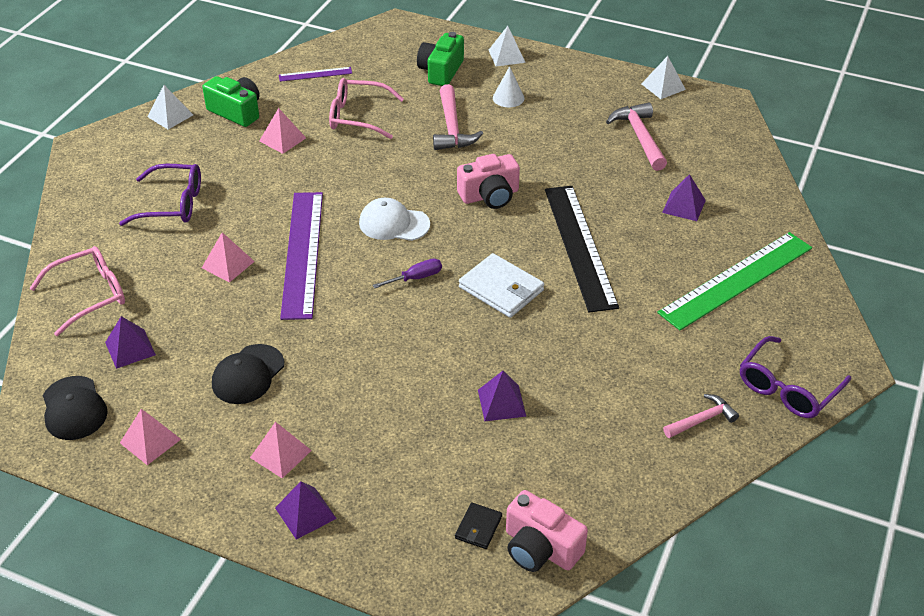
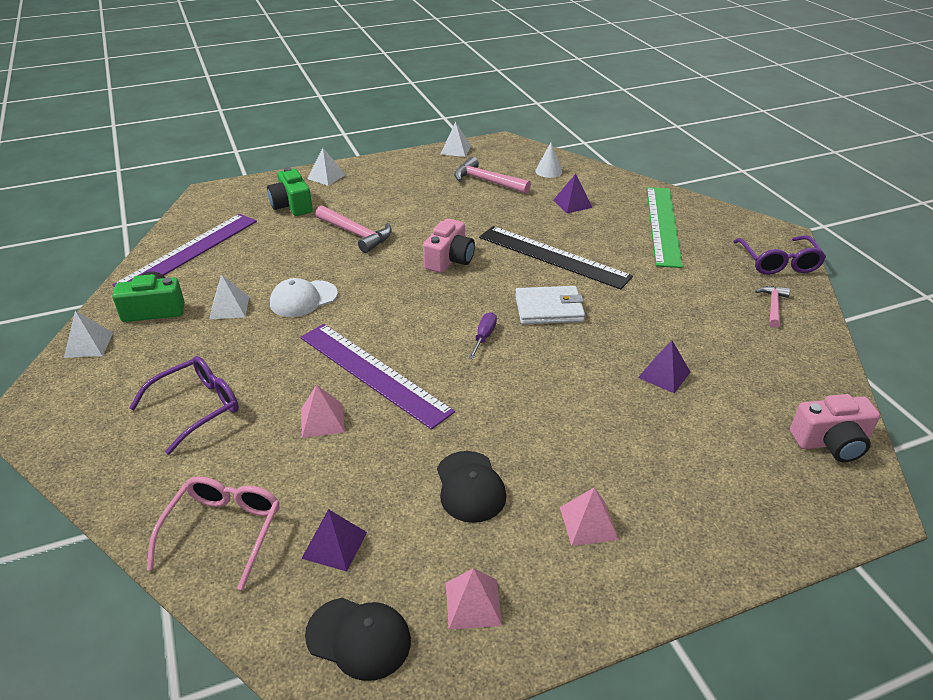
camera: 45 degrees left, 5 degrees down
pink pyramid [259,108,306,154] -> white pyramid [209,274,249,320]
purple pyramid [275,481,337,540] -> none
purple ruler [279,67,352,82] -> purple ruler [112,214,257,287], size x2.17
pink glasses [329,78,404,139] -> none
white cap [359,198,430,241] -> white cap moved to [270,278,338,317]
black wallet [455,502,502,549] -> none
white cone [493,66,524,107] -> white cone moved to [535,143,562,178]

